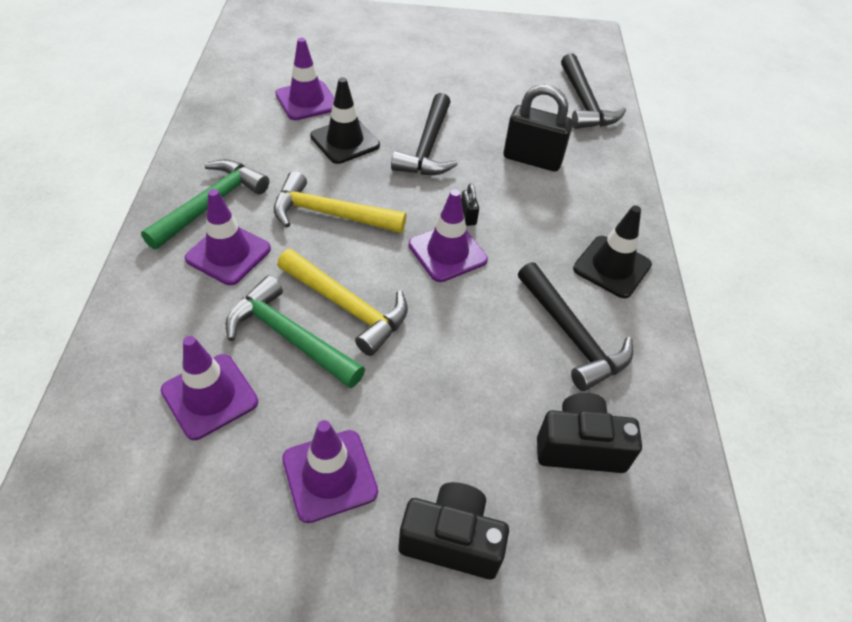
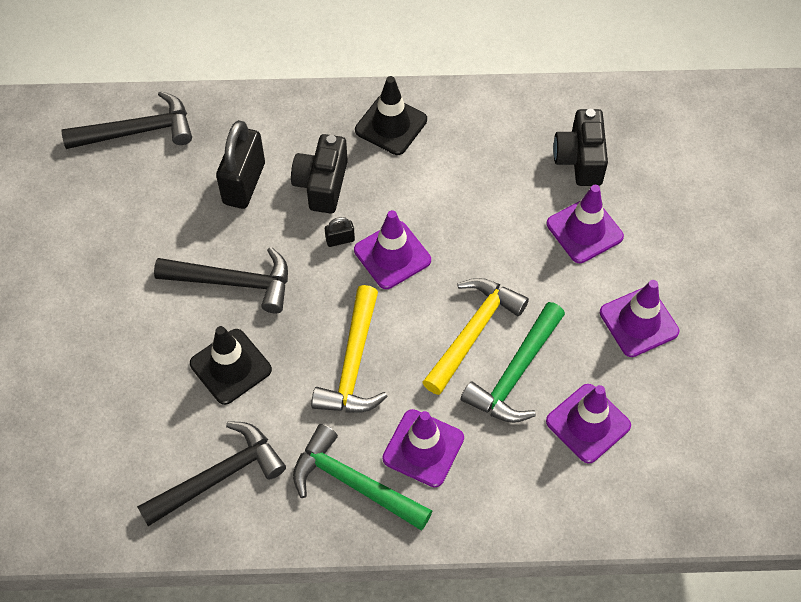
camera: 90 degrees left, 10 degrees up
purple traffic cone [275,38,335,120] -> purple traffic cone moved to [547,185,624,263]
black camera [399,482,509,579] -> black camera moved to [291,134,348,214]
black hammer [518,262,633,391] -> black hammer moved to [137,421,286,526]

